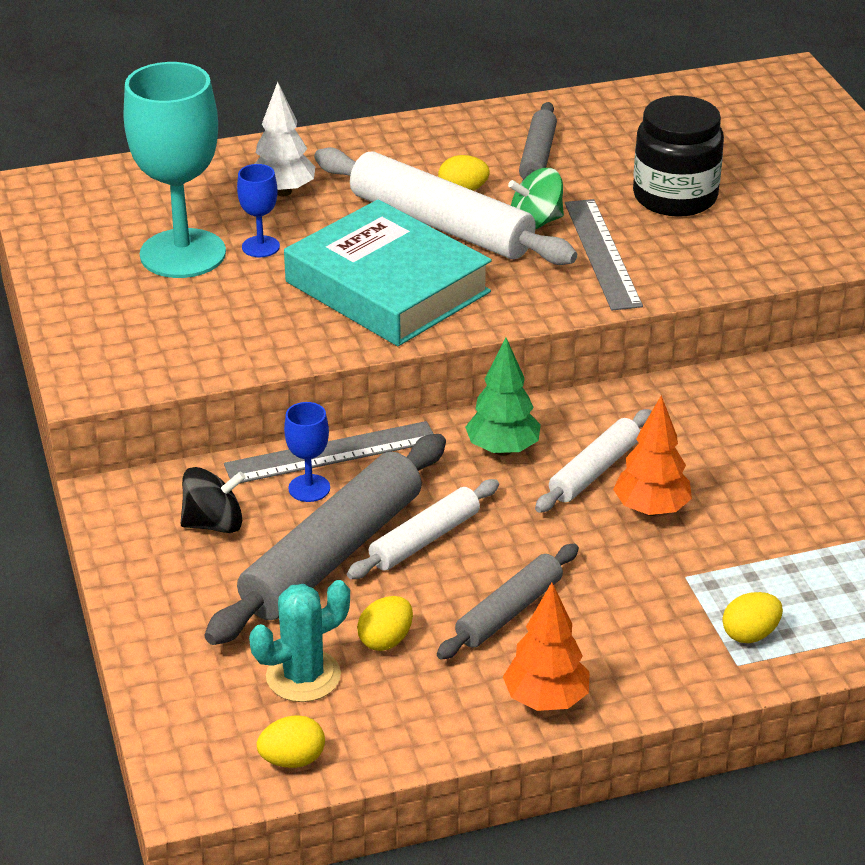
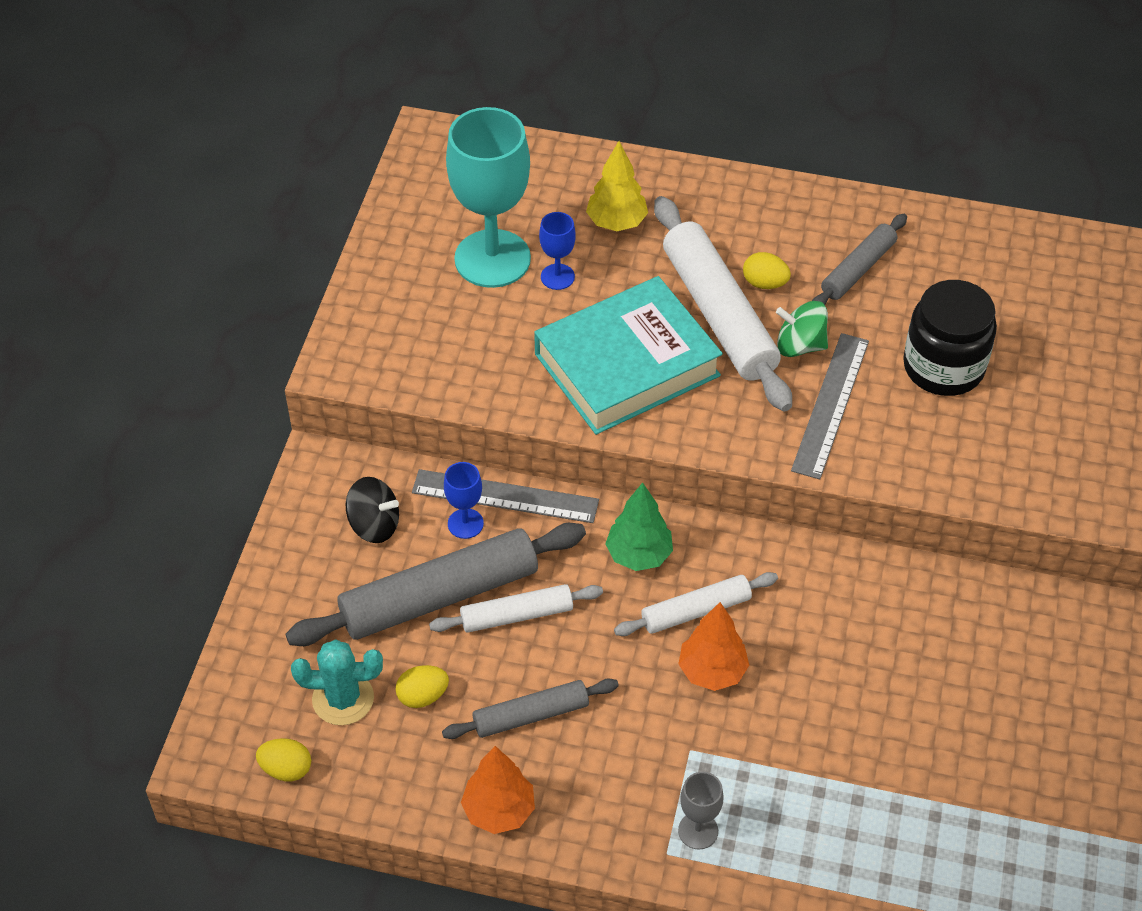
camera: 30 degrees right, 15 degrees up
white tree [255,82,315,196] -> yellow tree [586,141,648,231]
turquoise book [284,199,492,346] -> turquoise book turned 75 degrees clockwise [534,276,723,435]
yellow egg [722,592,783,643] -> grey goblet [678,772,724,849]

